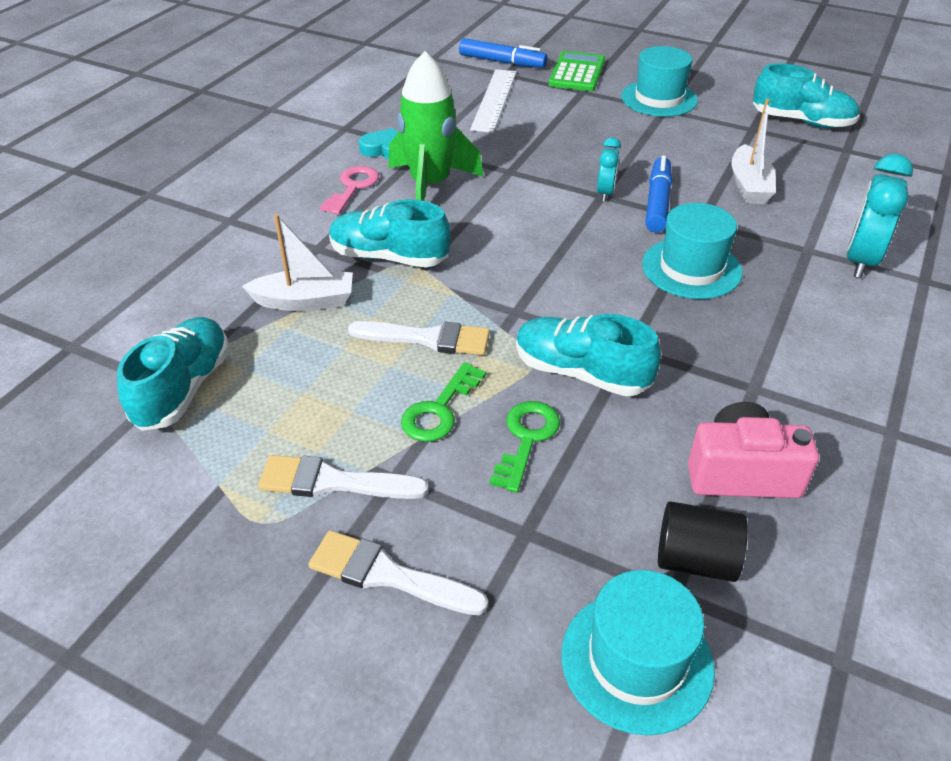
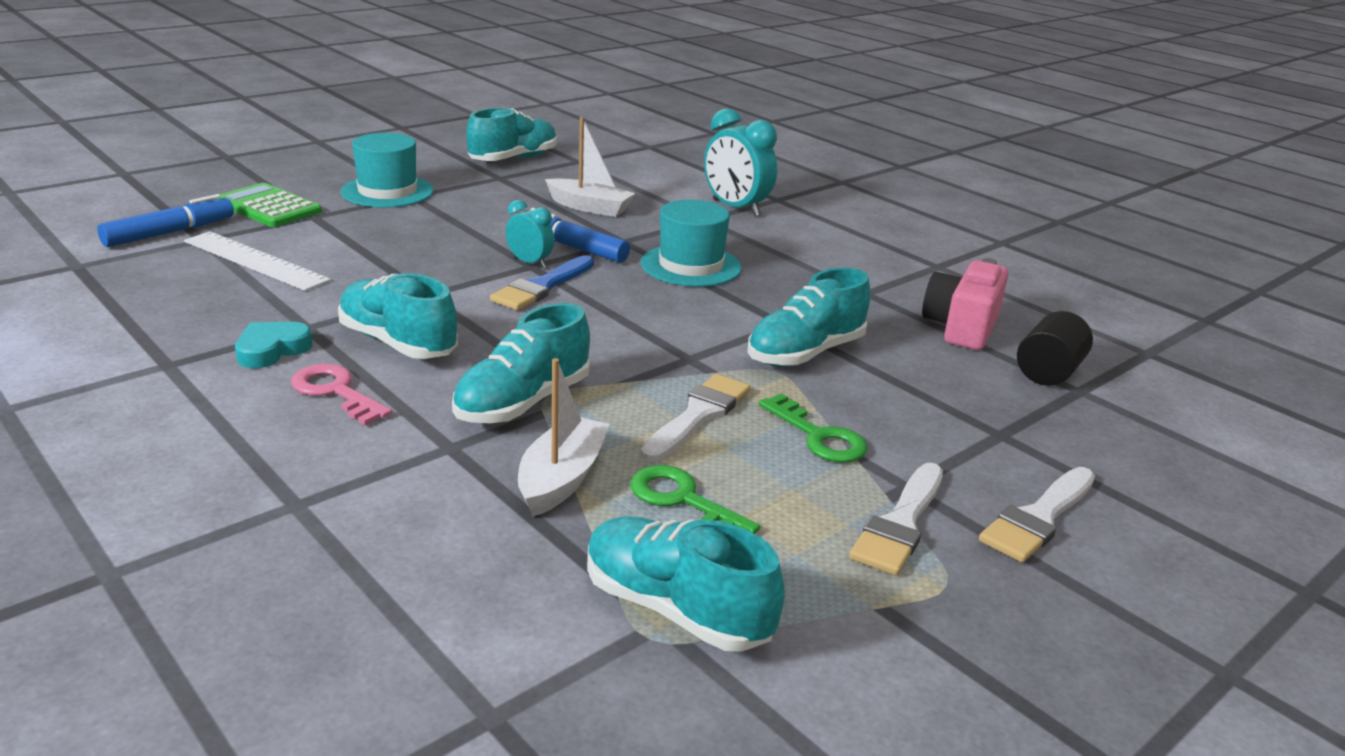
camera: 70 degrees left, 15 degrees down
green rocket [389,51,483,201] -> turquoise shoe [338,273,458,359]
green key [490,401,560,493] -> green key moved to [630,465,760,534]
turquoise hat [561,570,715,735] -> none
none -> blue brush [490,255,594,310]

